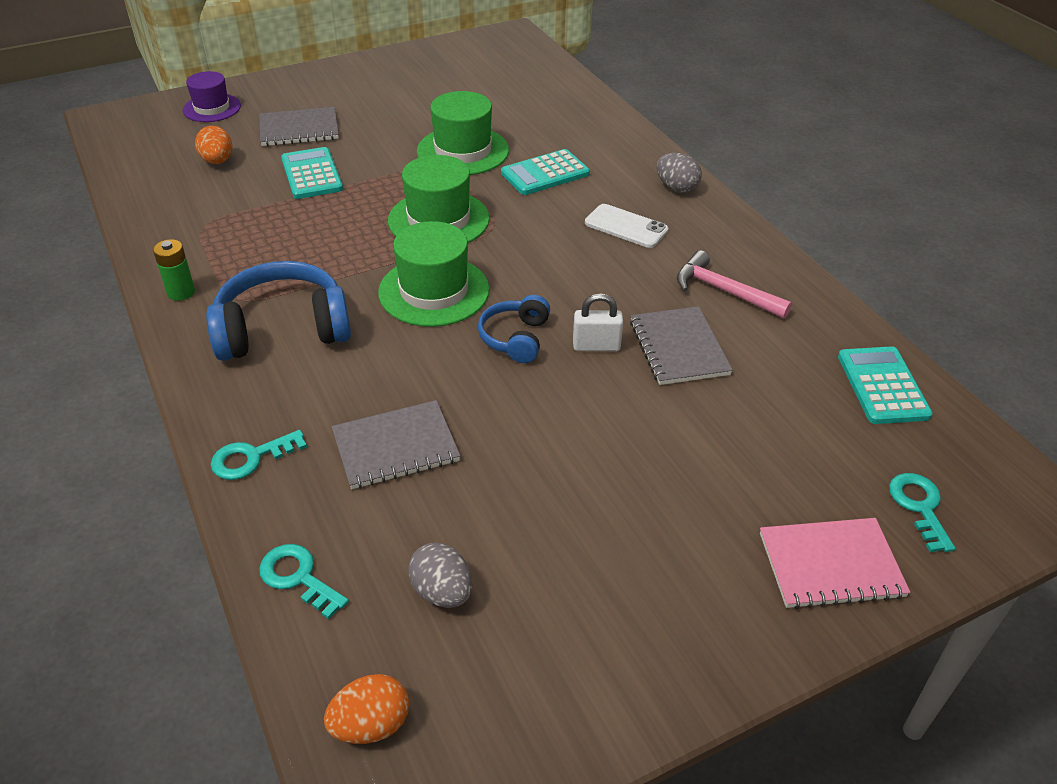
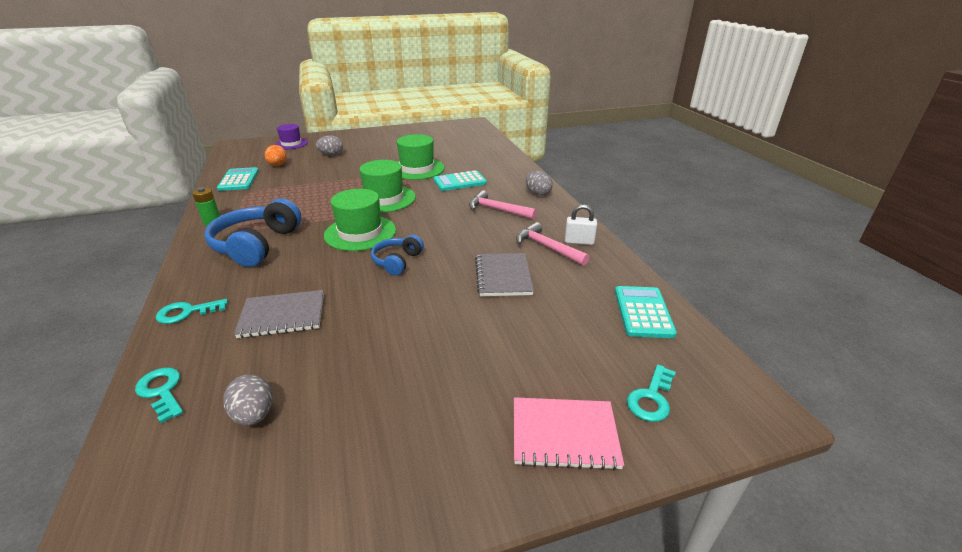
camera: 10 degrees right, 10 degrees down
blue headphones [206,261,351,361] -> blue headphones turned 75 degrees counterclockwise [204,198,301,267]
grey notebook [259,107,339,146] -> grey egg [316,135,343,155]
turquoise calculator [281,147,343,199] -> turquoise calculator moved to [217,167,259,191]
orange egg [324,674,409,744] -> none
white padlock [573,293,623,351] -> white padlock moved to [565,204,597,245]
white phone [585,204,669,248] -> pink hammer [469,190,537,219]
turquoise key [889,473,955,552] -> turquoise key turned 150 degrees counterclockwise [627,364,676,422]

